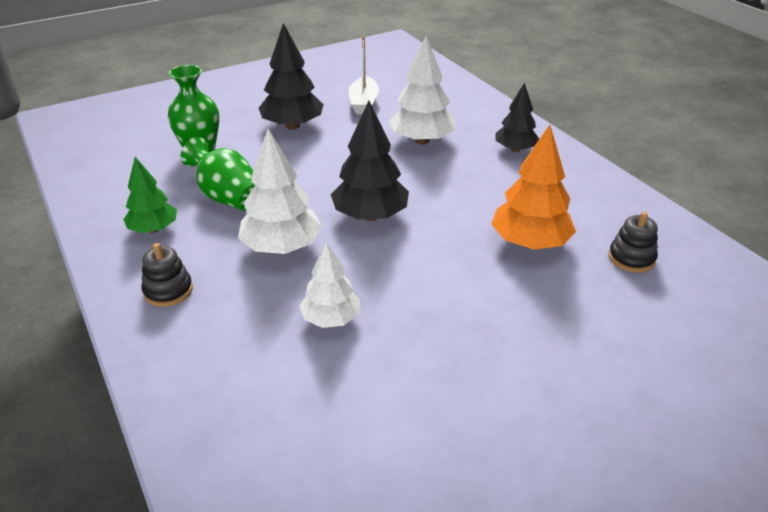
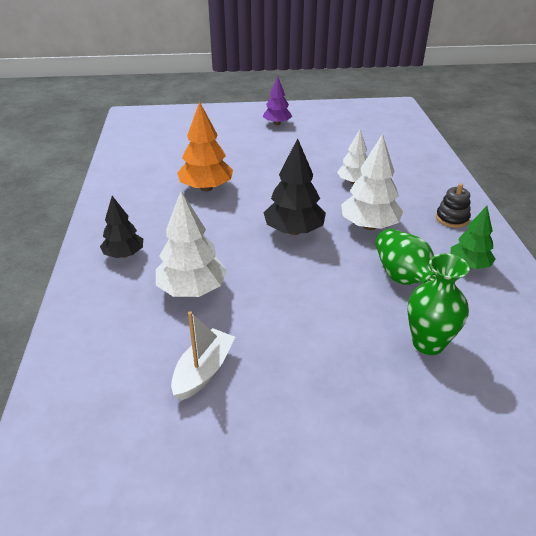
camera: 155 degrees left, 0 degrees up
black tree [259,23,324,130] -> none
black stacking toy [609,212,658,273] -> none
none -> purple tree [263,77,292,125]

